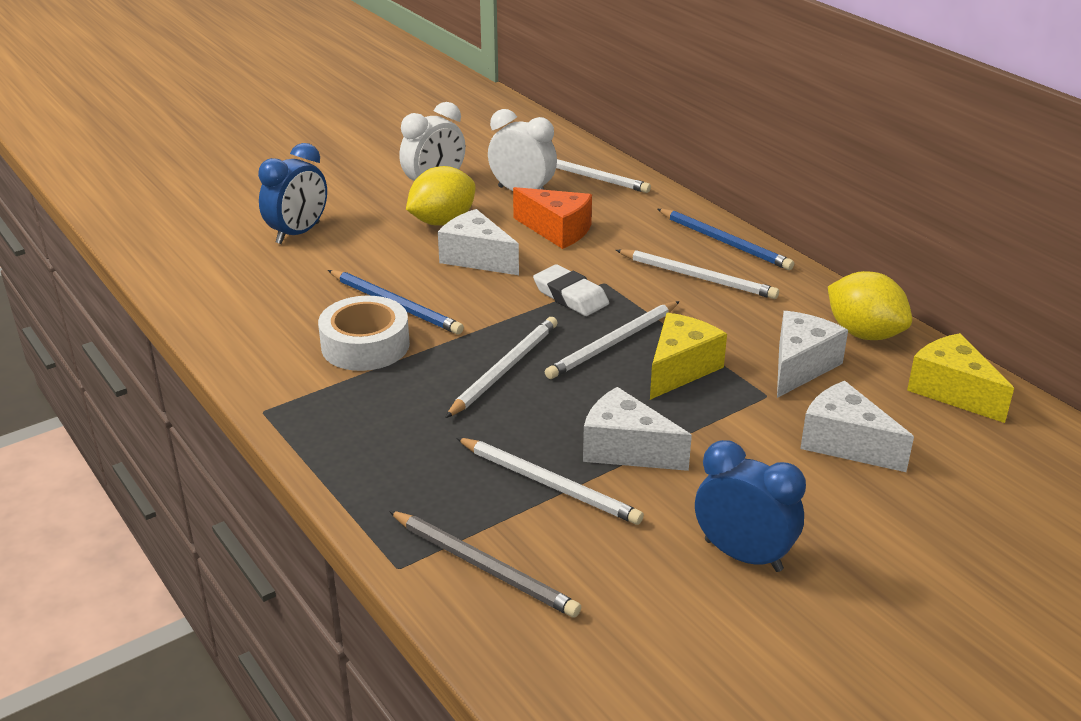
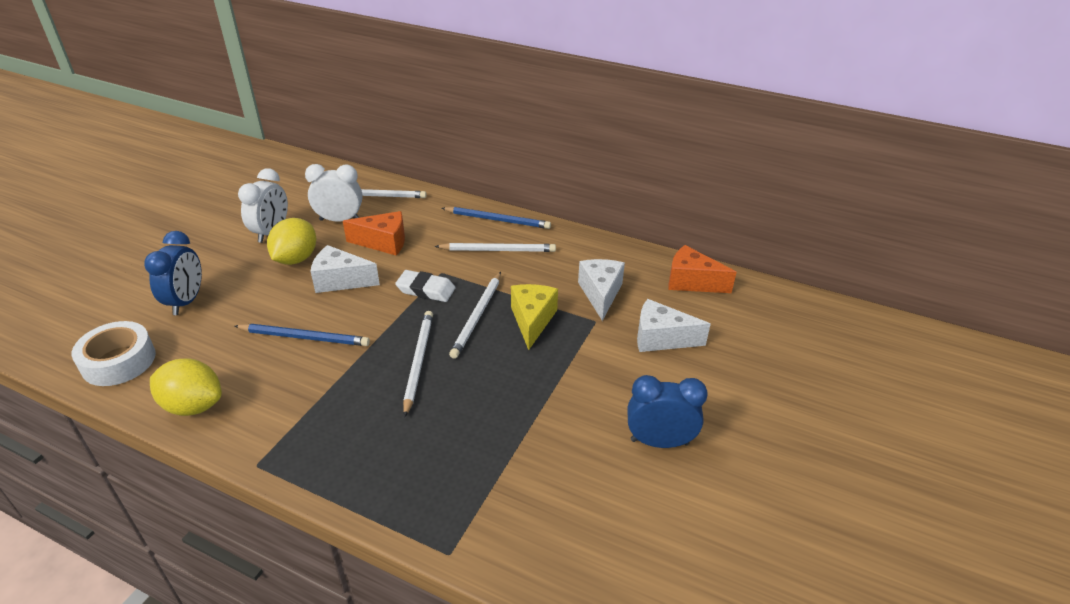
camera: 30 degrees left, 5 degrees up
white tape [318,296,410,371] -> white tape moved to [72,321,156,386]
grey pencil [389,511,581,618] -> none
white pencil [456,438,644,525] -> none
white cheese [583,387,692,471] -> none
yellow lemon [828,271,912,340] -> yellow lemon moved to [150,359,222,416]
yellow cheese [907,333,1014,423] -> orange cheese [669,245,737,293]

